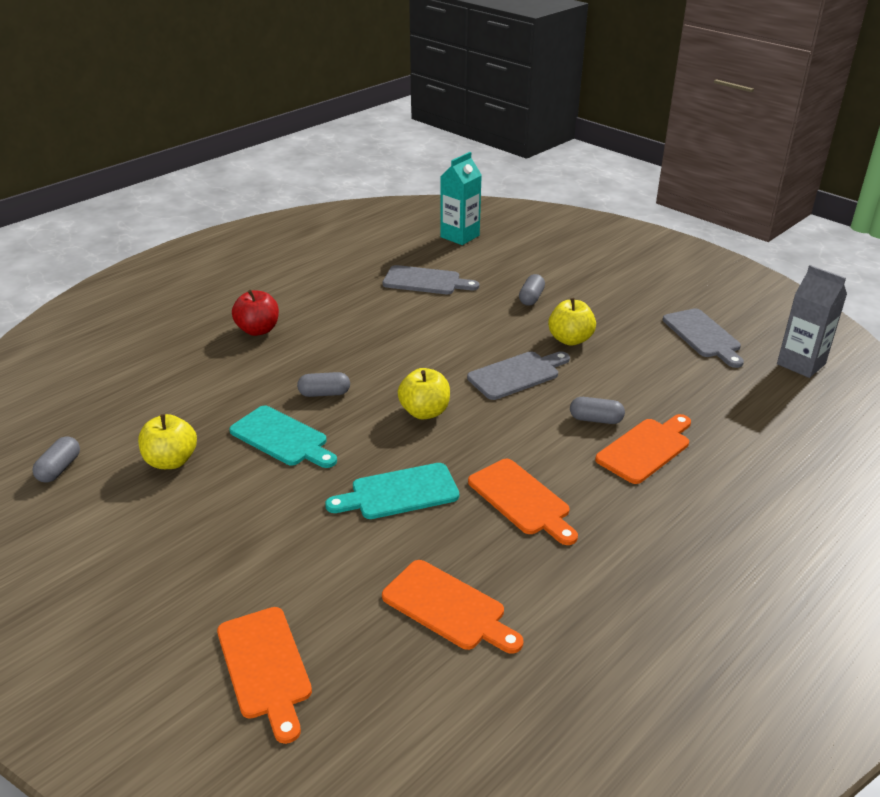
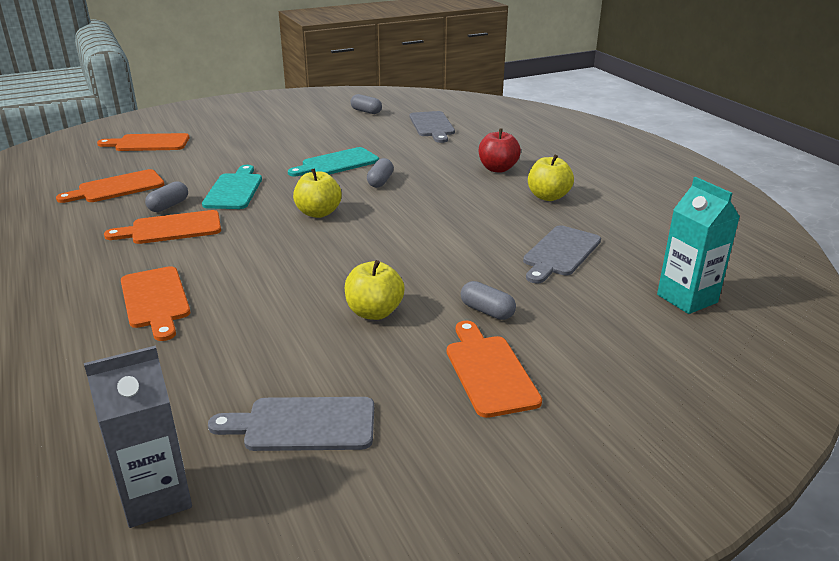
camera: 110 degrees right, 5 degrees down
yellow apple [138,414,197,469] -> yellow apple moved to [528,155,574,201]
grey cutting board [467,351,570,400] -> grey cutting board moved to [410,111,455,143]
grey capsule [570,397,625,424] -> grey capsule moved to [145,181,188,212]
none -> orange cutting board [447,321,542,418]

